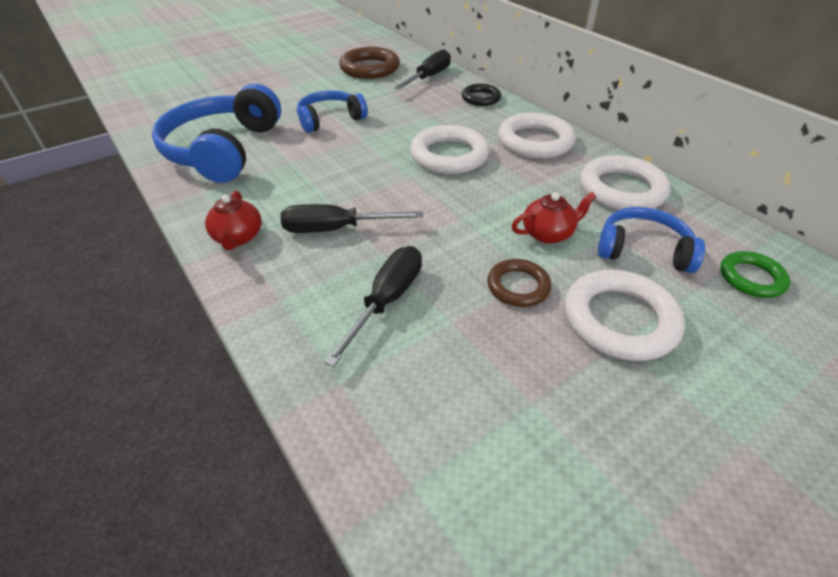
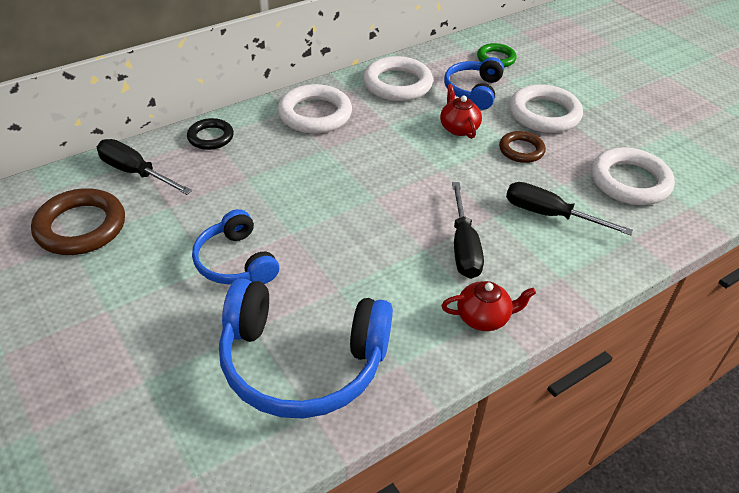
camera: 90 degrees left, 0 degrees up
white ring [410,125,490,174] -> white ring moved to [591,147,675,205]

